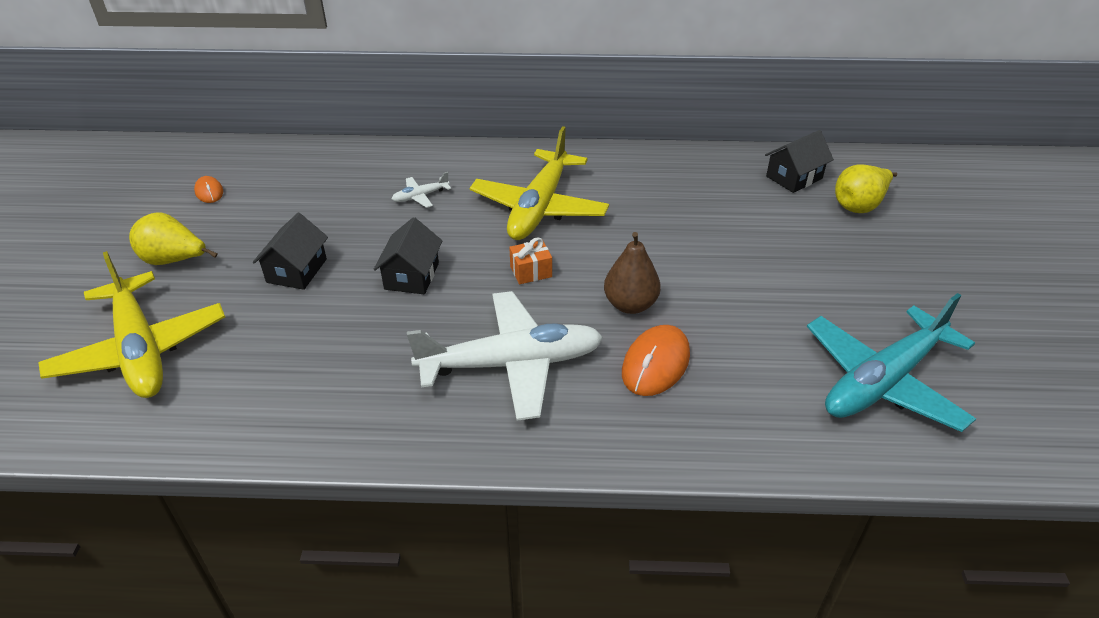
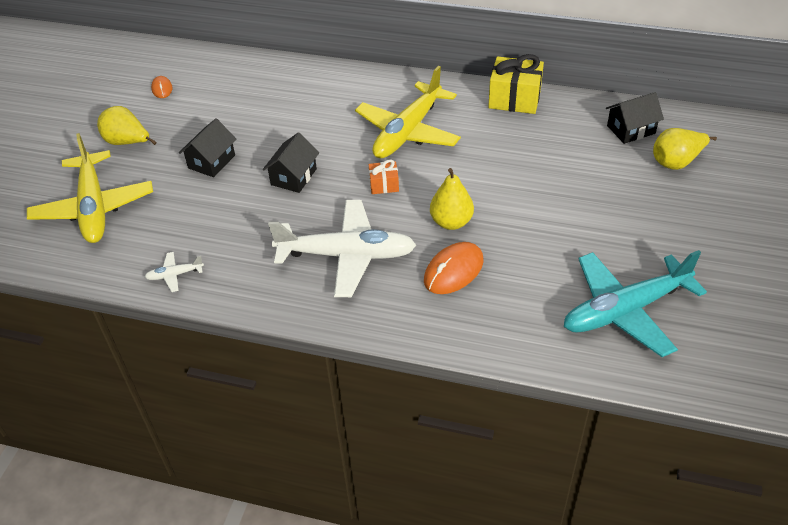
camera: 15 degrees right, 5 degrees up
white plane [392,172,451,208] -> white plane moved to [145,252,204,292]
brown pear [604,232,661,314] -> yellow pear [430,168,474,230]
none -> yellow gift [488,54,544,114]

